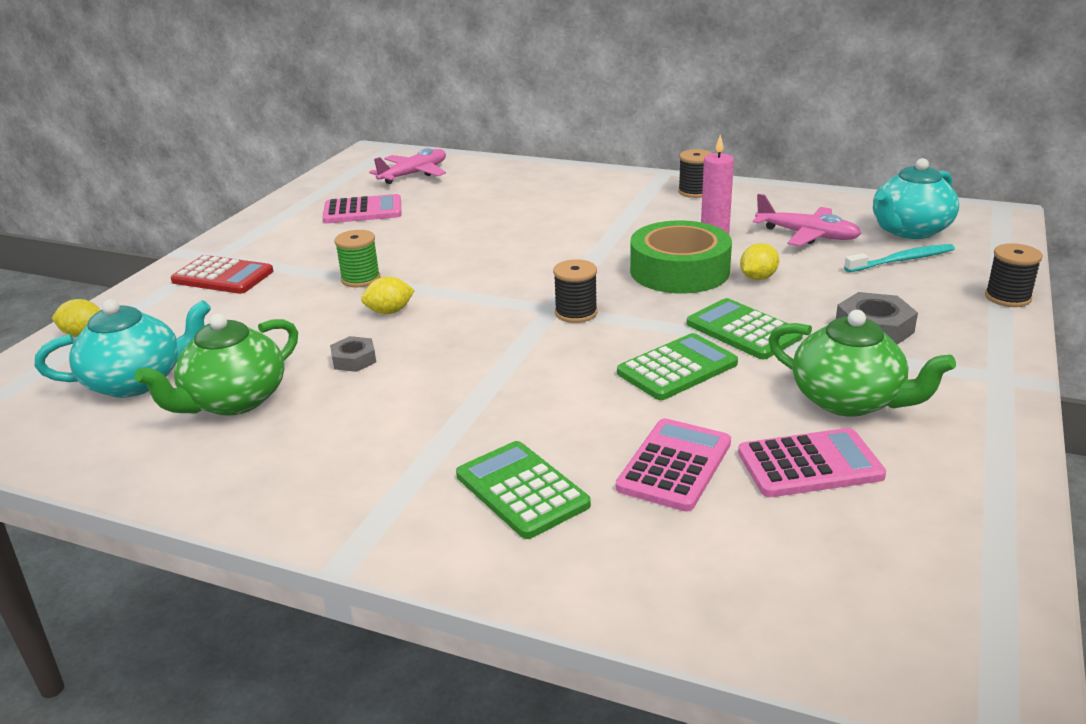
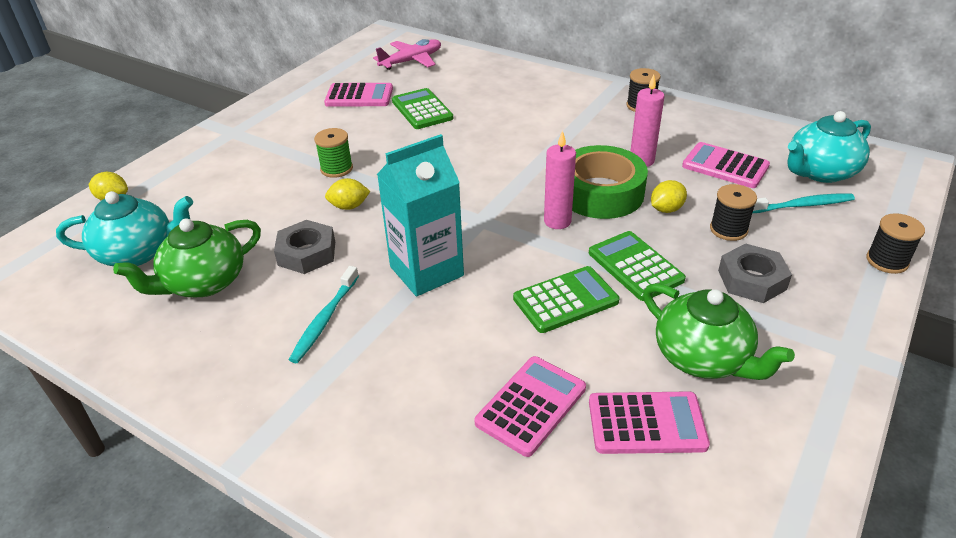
camera: 10 degrees right, 10 degrees up
red calculator [171,255,273,294] -> none
grey nut [330,336,376,372] -> grey nut [274,220,335,274], size x1.60
green calculator [456,441,591,539] -> green calculator moved to [392,88,454,129]
black spool [553,259,598,323] -> black spool moved to [710,184,757,241]
pink plane [753,194,862,246] -> pink calculator [682,142,770,188]
none -> turquoise toothbrush [289,266,359,363]
none -> turquoise carton [377,134,464,296]
none -> pink candle [544,131,576,229]

